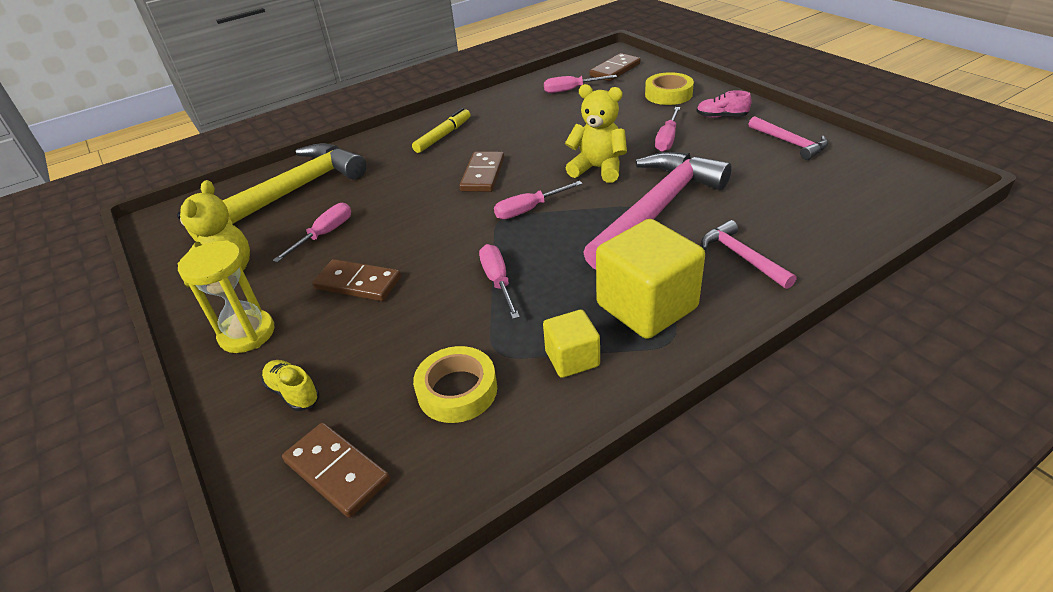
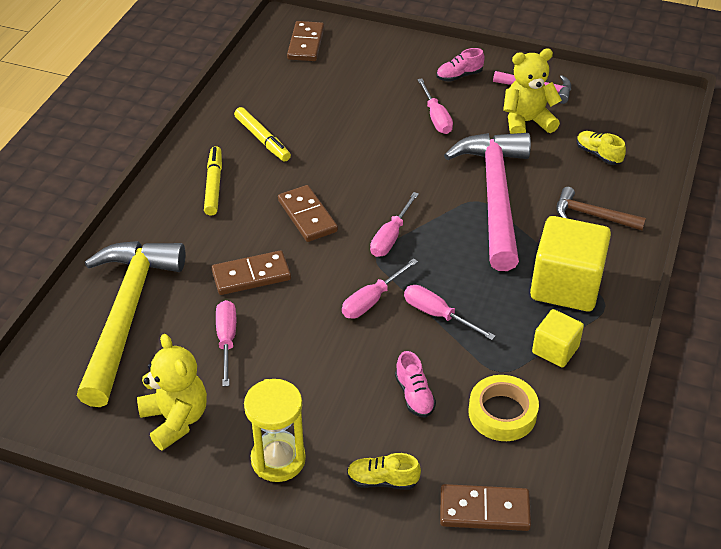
camera: 40 degrees left, 5 degrees up
brown domino [312,259,401,301] -> brown domino moved to [211,251,291,295]
pink screwdriver [544,75,617,93] -> pink screwdriver moved to [342,258,418,319]
yellow teddy bear [565,84,627,183] -> yellow teddy bear moved to [503,49,562,134]
yellow tape [645,72,694,105] -> none
pink hammer [701,220,796,289] -> brown hammer [556,187,646,230]
none -> yellow marker [234,107,291,161]
none -> pink shoe [395,351,436,418]
none -> yellow shoe [577,131,626,165]

